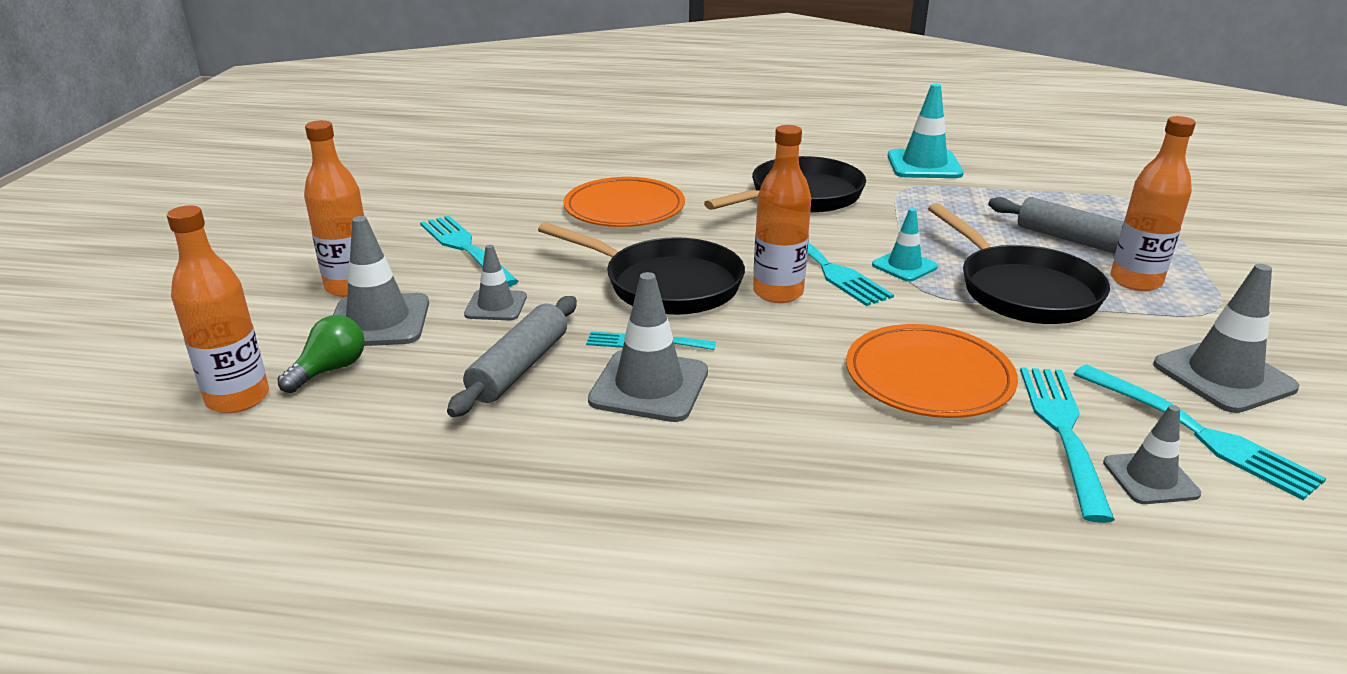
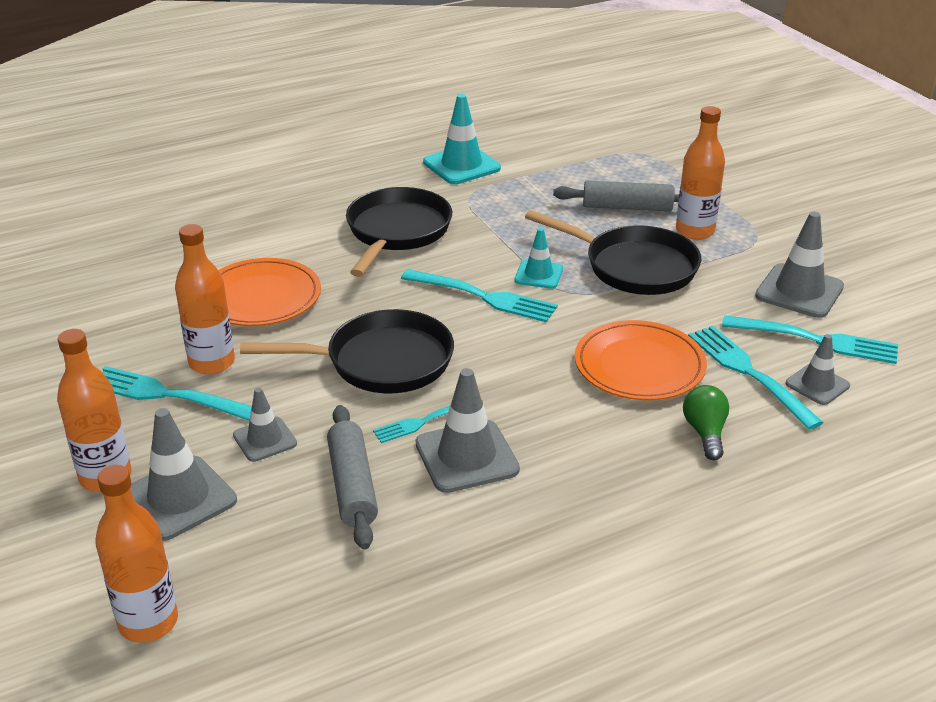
camera: 35 degrees left, 5 degrees up
green light bulb [278,315,365,393] -> green light bulb moved to [683,385,729,460]
orange bottle [753,125,811,303] -> orange bottle moved to [175,224,235,375]

